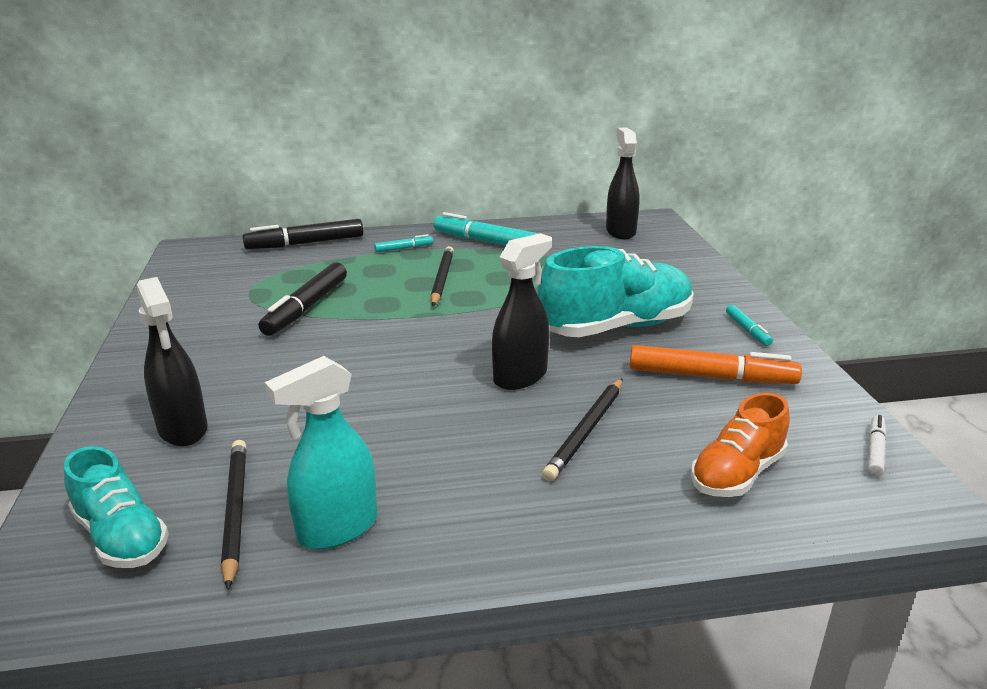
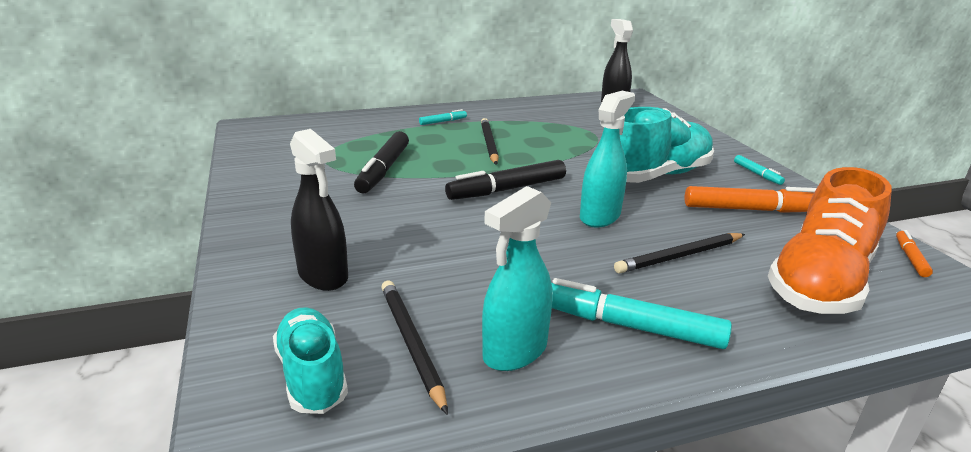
camera: 10 degrees left, 0 degrees up
turquoise shoe [64,446,169,568] -> turquoise shoe turned 150 degrees counterclockwise [273,307,348,414]
black marker [242,219,363,249] -> black marker moved to [445,160,566,200]
turquoise marker [434,212,539,246] -> turquoise marker moved to [551,278,732,349]
black spray bottle [492,233,552,390] -> turquoise spray bottle [580,91,635,228]
black pencil [542,378,623,481] -> black pencil turned 45 degrees clockwise [614,233,745,274]
orange shoe [691,393,790,497] -> orange shoe [768,167,892,314], size x1.70
white marker [868,415,886,477] -> orange marker [896,230,933,277]

